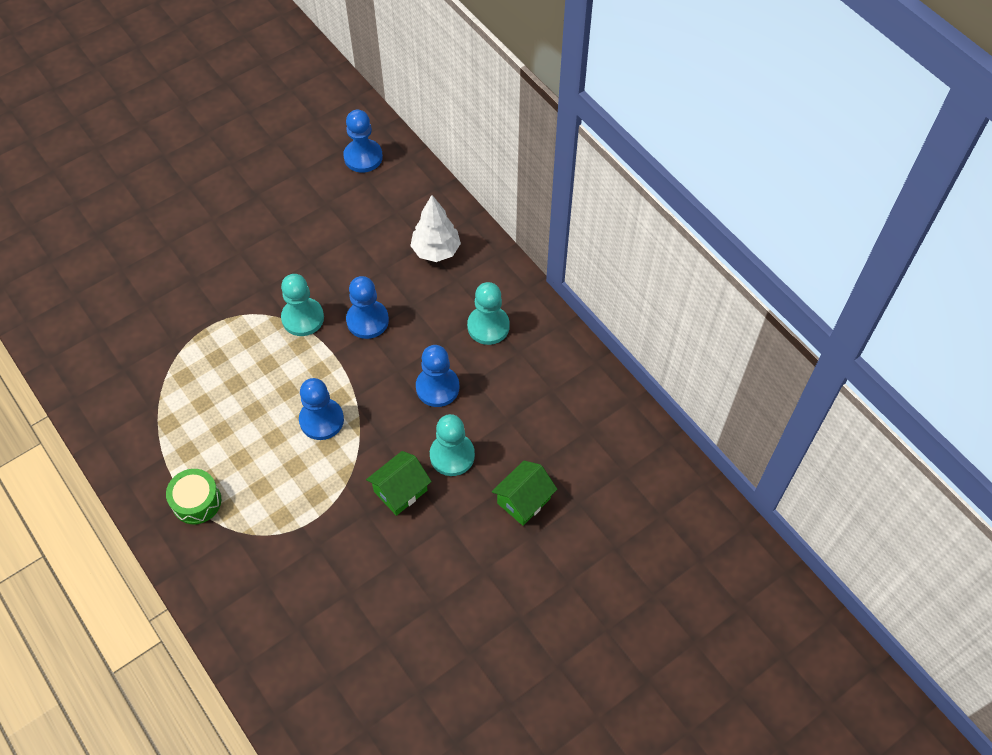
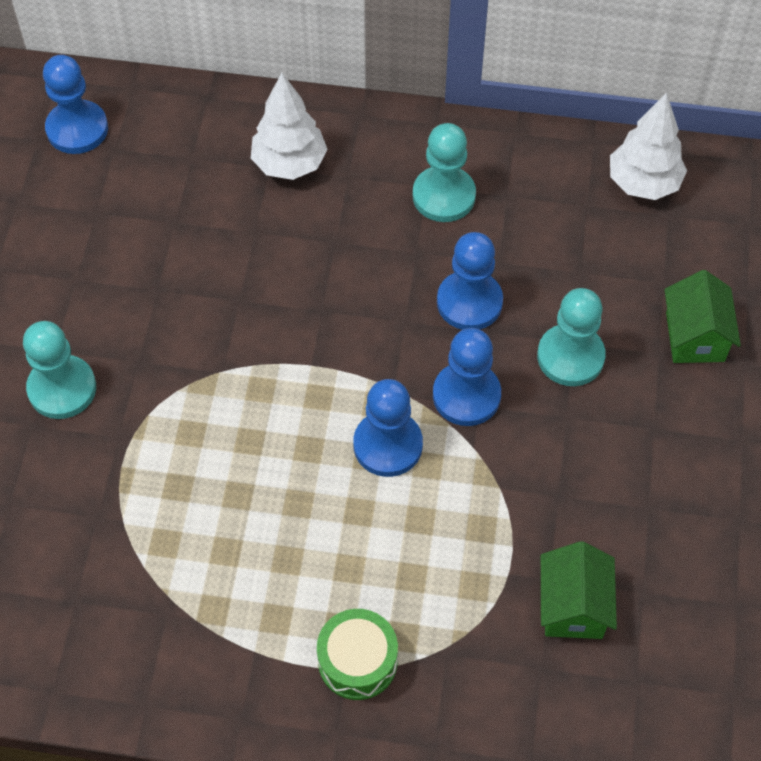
camera: 45 degrees left, 0 degrees up
turquoise pawn [281,274,324,336] -> turquoise pawn moved to [23,321,96,419]
blue pawn [346,276,389,339] -> blue pawn moved to [433,328,501,426]
green house [366,451,432,516] -> green house moved to [541,541,617,639]
none -> white tree [610,93,687,200]

